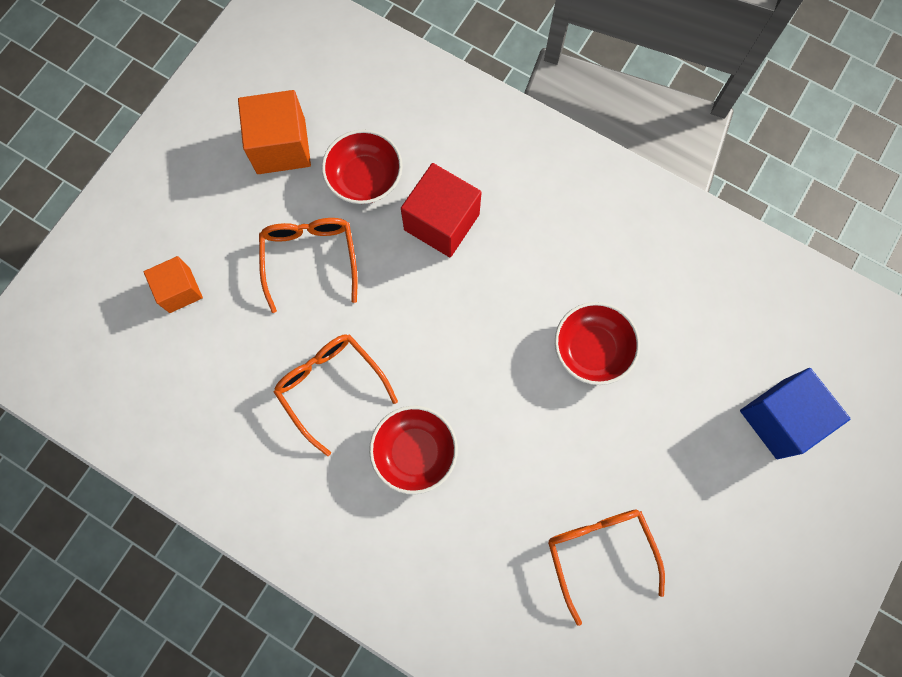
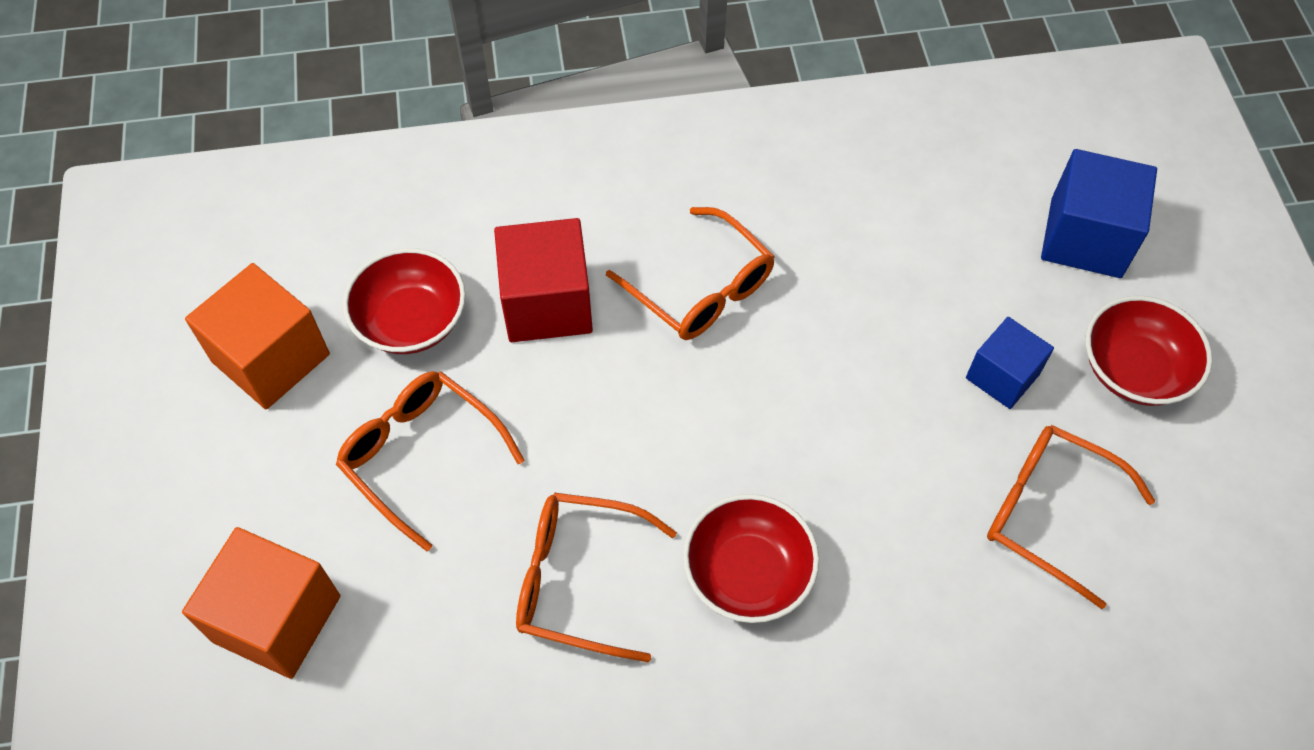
camera: 40 degrees left, 15 degrees down
orange cube [144,256,203,313] -> orange cube [182,527,341,679], size x1.58
red bowl [555,302,640,385] -> red bowl moved to [1086,296,1213,406]
none -> orange glasses [606,207,775,340]
none -> blue cube [966,317,1054,409]

